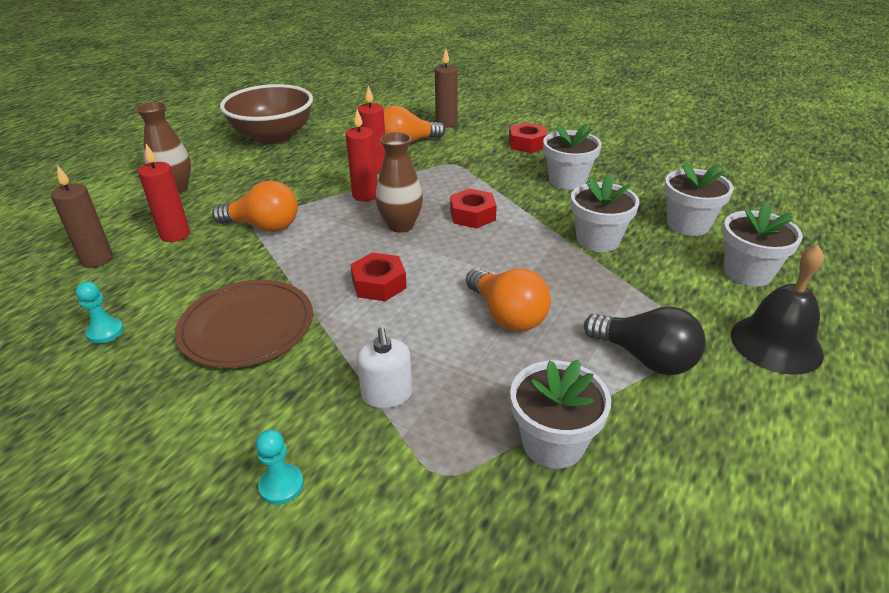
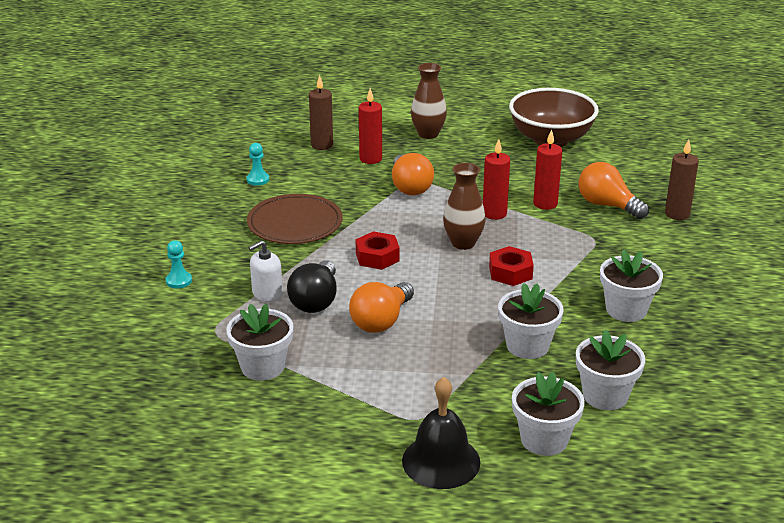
camera: 65 degrees right, 5 degrees down
red nut [509,122,548,153] -> none
black light bulb [584,307,706,375] -> black light bulb moved to [287,260,337,313]

